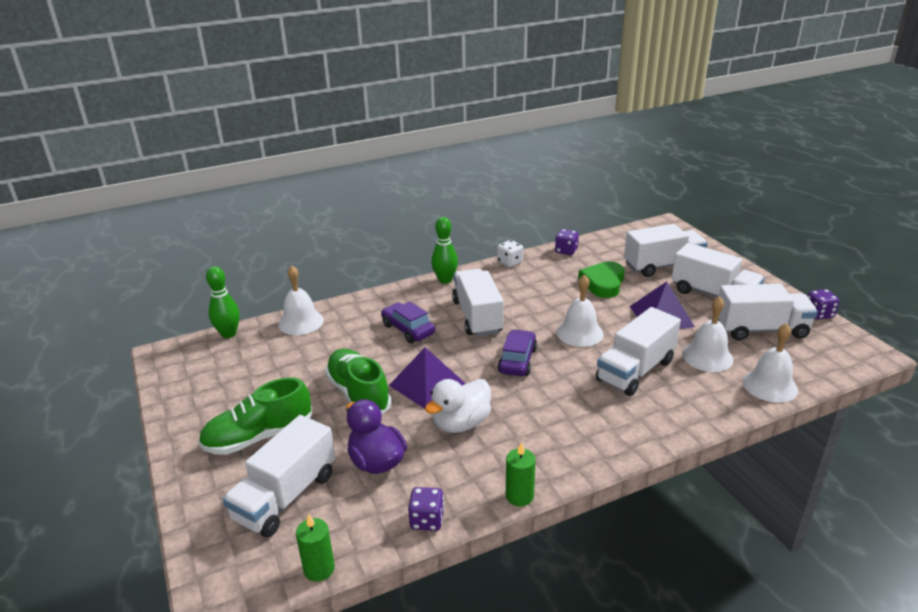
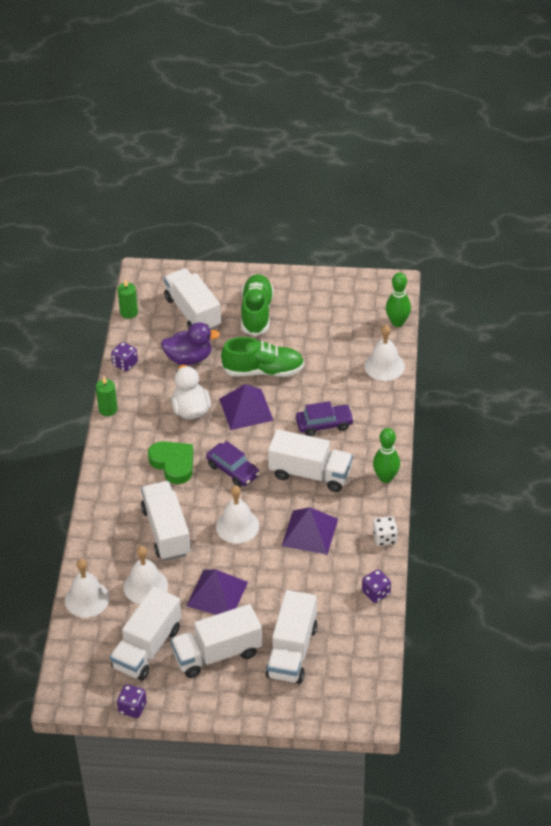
camera: 120 degrees right, 15 degrees up
green heart [578,261,625,298] -> green heart moved to [148,441,193,484]
none -> purple pyramid [282,507,338,555]

